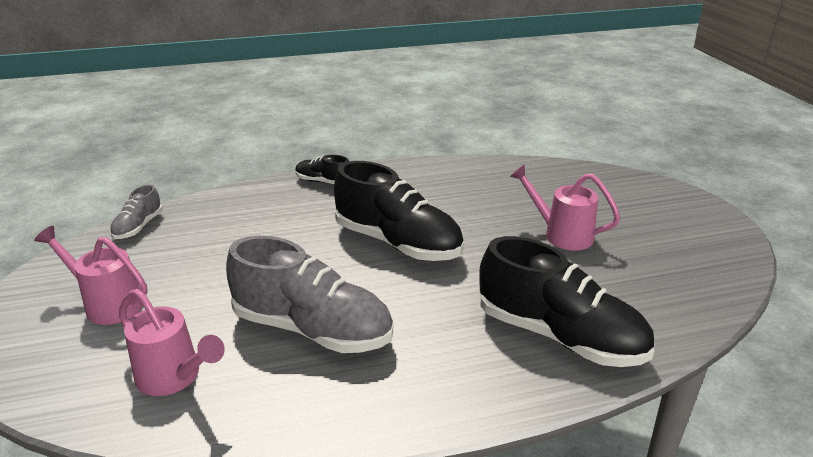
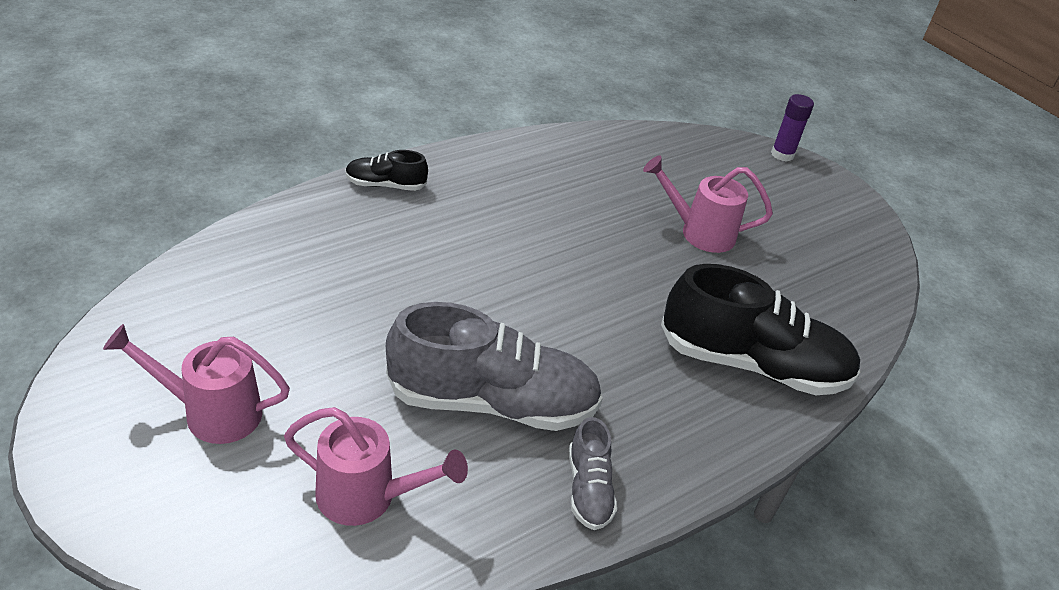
camera: 25 degrees left, 10 degrees up
grey shoe [110,185,163,239] -> grey shoe moved to [569,417,617,530]
black shoe [334,161,464,261] -> none
none -> purple glue stick [771,94,814,162]

